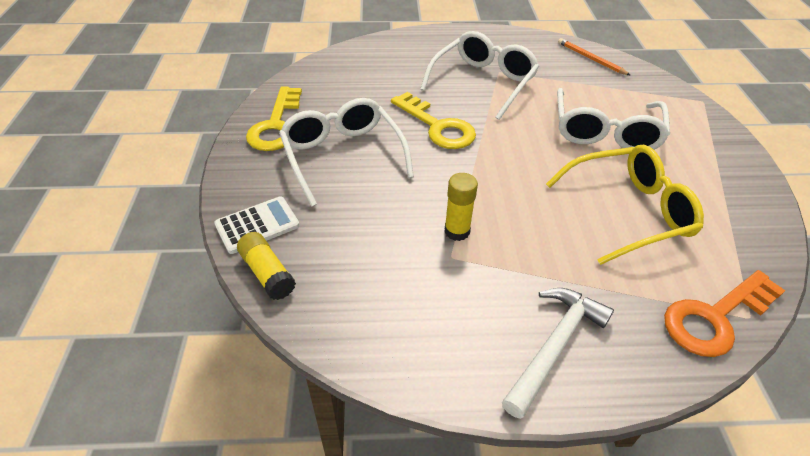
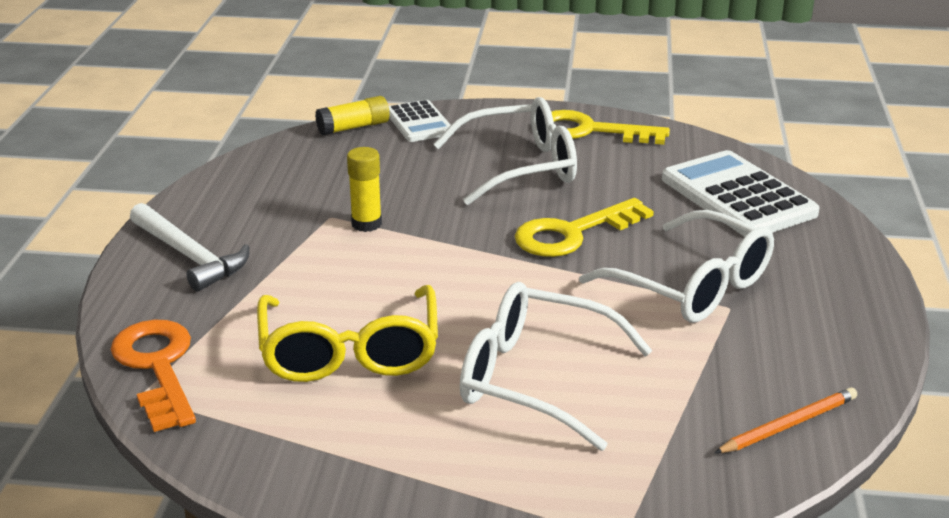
camera: 100 degrees right, 15 degrees down
none -> white calculator [662,150,820,237]

